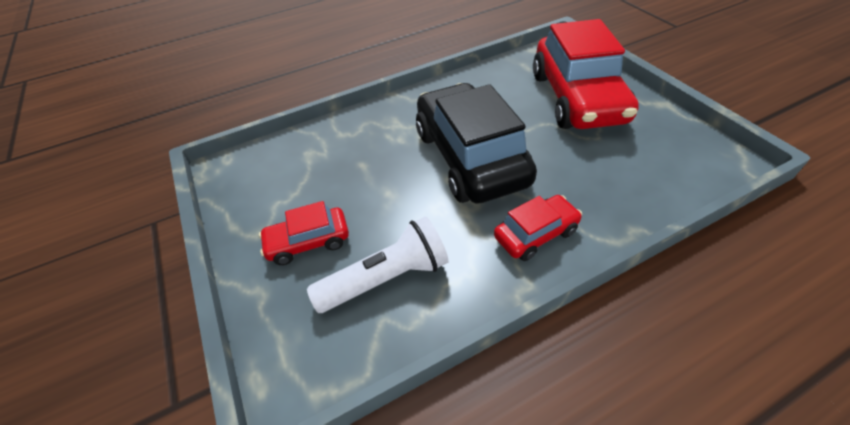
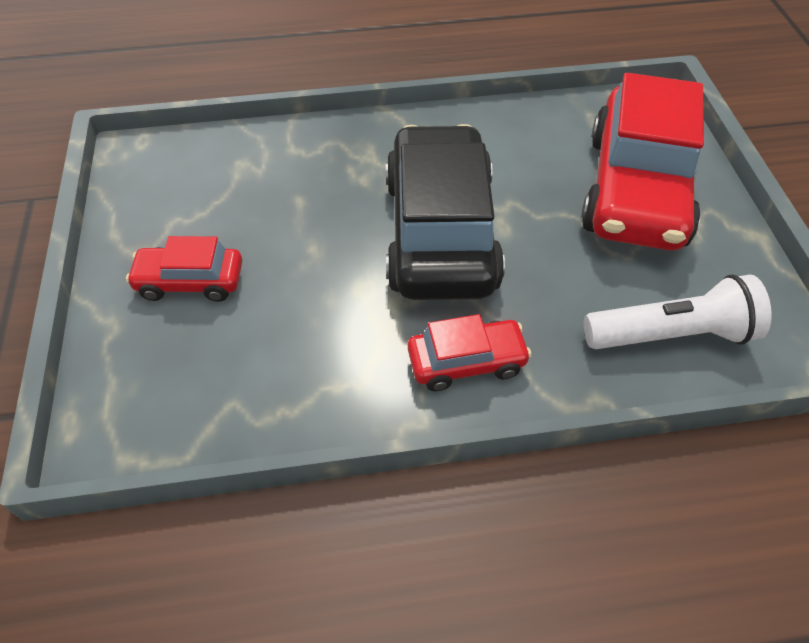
camera: 15 degrees right, 5 degrees up
white flashlight [307,216,449,313] -> white flashlight moved to [584,274,772,349]

